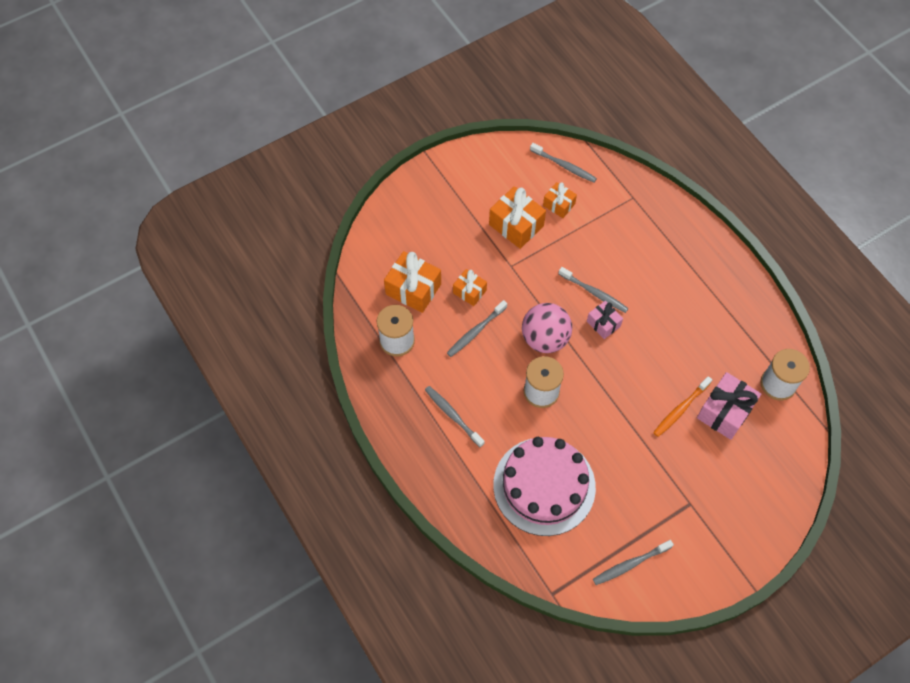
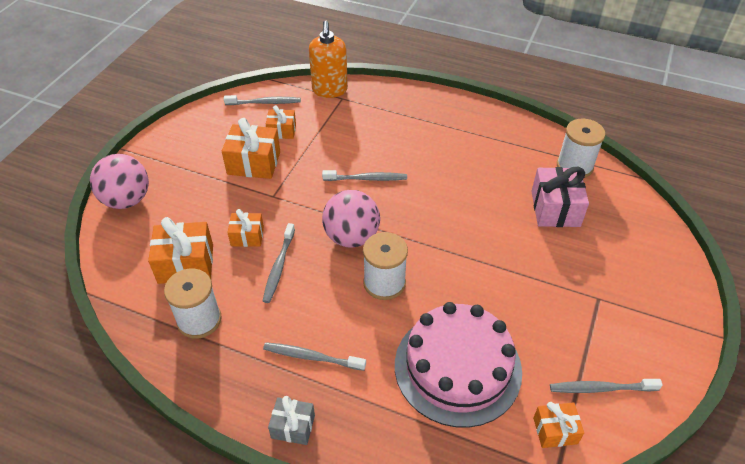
camera: 35 degrees left, 15 degrees down
pink gift [587,301,623,339] -> none
grey toothbrush [593,540,674,585] -> grey toothbrush turned 60 degrees clockwise [550,379,663,393]
orange toothbrush [653,376,712,437] -> none
none -> pink ball [90,154,149,209]
none -> grey gift [268,396,315,445]
none -> orange soap dispenser [309,21,348,98]
none -> orange gift [533,402,584,448]

